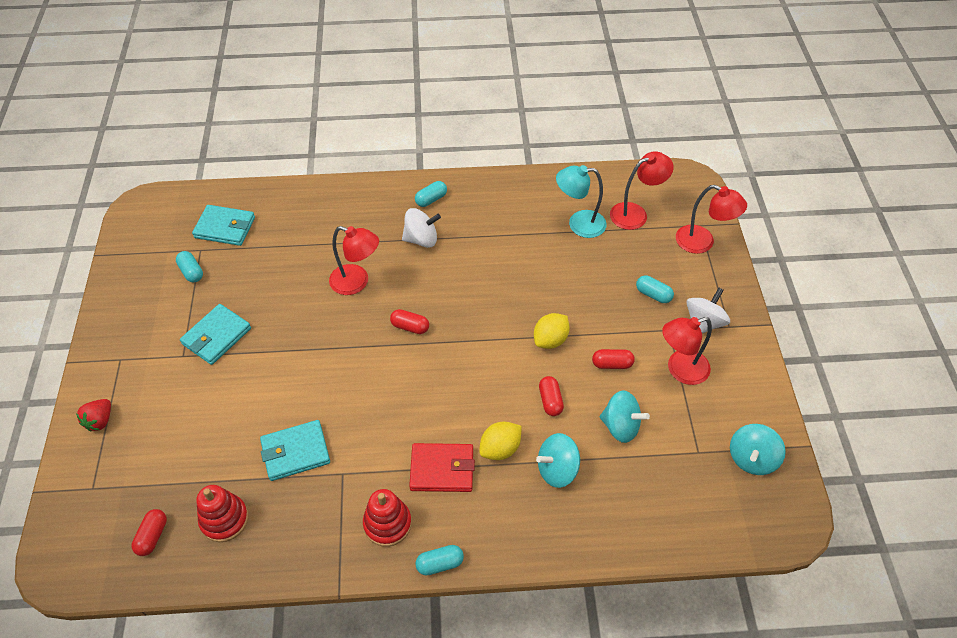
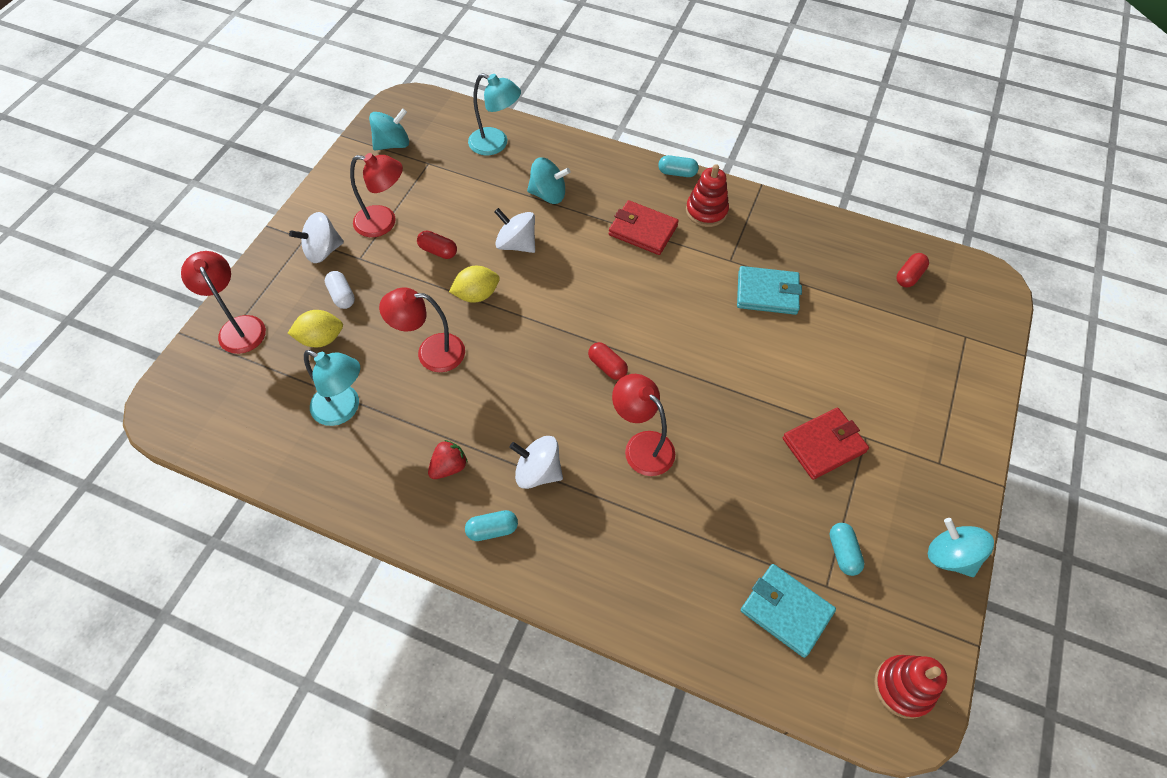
camera: 155 degrees left, 5 degrees up
red strawberry [76,399,111,431] -> red strawberry moved to [428,440,468,479]
turquoise wallet [180,304,251,365] -> red wallet [783,407,869,480]
red stacking toy [196,485,249,542] -> red stacking toy moved to [874,655,947,719]
yellow lemon [479,422,522,460] -> yellow lemon moved to [288,310,343,347]
red capsule [539,376,564,416] -> white spinning top [494,208,535,253]
turquoise spinning top [599,390,650,443] -> turquoise spinning top moved to [928,518,994,577]
red lamp [610,152,674,230] -> red lamp moved to [379,288,465,372]
turquoise capsule [636,276,674,303] -> white capsule [325,271,355,309]
none -> turquoise lamp [468,73,521,155]

